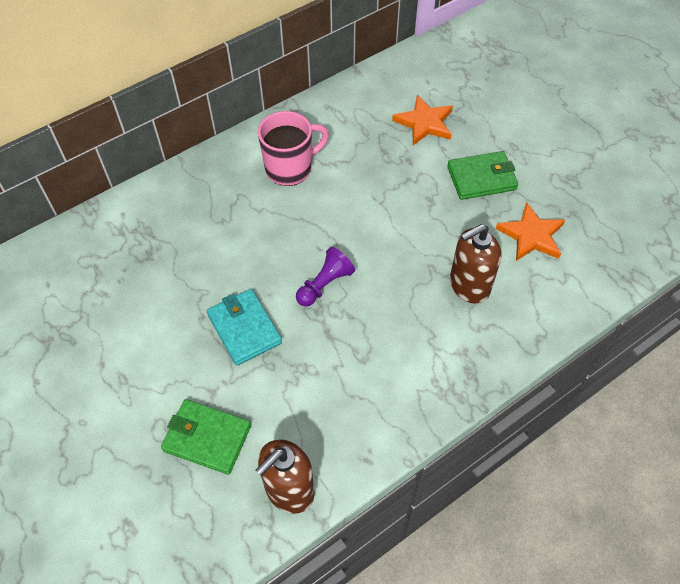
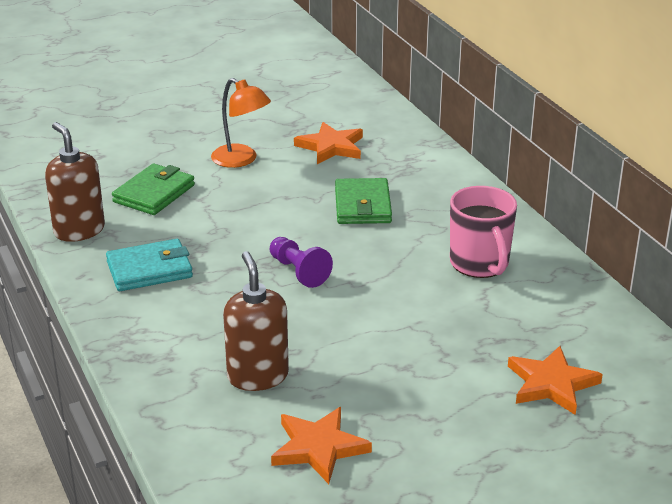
camera: 100 degrees right, 25 degrees down
turquoise wallet [207,289,282,365] -> turquoise wallet moved to [106,239,193,291]
green wallet [447,151,518,200] -> green wallet moved to [335,178,392,224]
none -> orange lamp [211,78,271,168]
none -> orange star [294,122,363,164]

